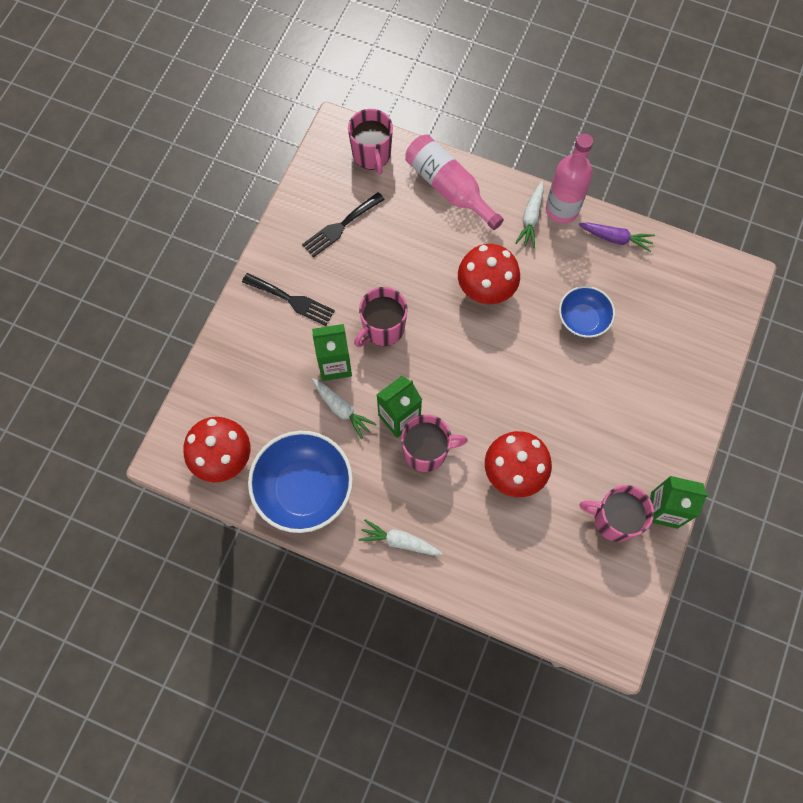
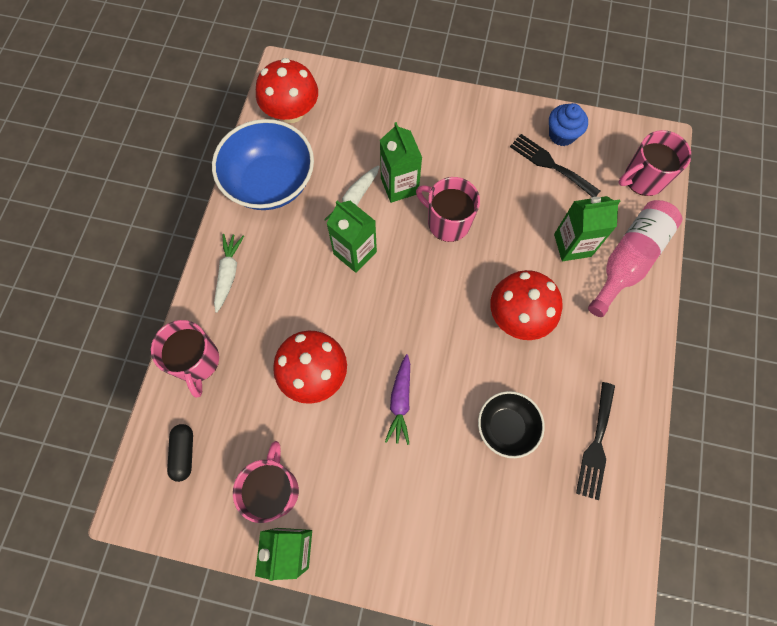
camera: 80 degrees right, 0 degrees up
black fork [242,273,335,326] -> black fork moved to [576,382,615,500]
pink mug [401,414,468,472] -> pink mug moved to [151,320,219,398]
white carrot [515,182,544,248] -> none
pink bottle [546,134,593,223] -> none
blue bowl [559,286,615,338] -> black bowl [478,391,545,458]
purple carrot [579,222,655,252] -> purple carrot moved to [385,354,410,445]
none -> black capsule [167,424,193,482]
none -> blue cupcake [549,103,588,146]
none -> green carton [554,196,620,261]

